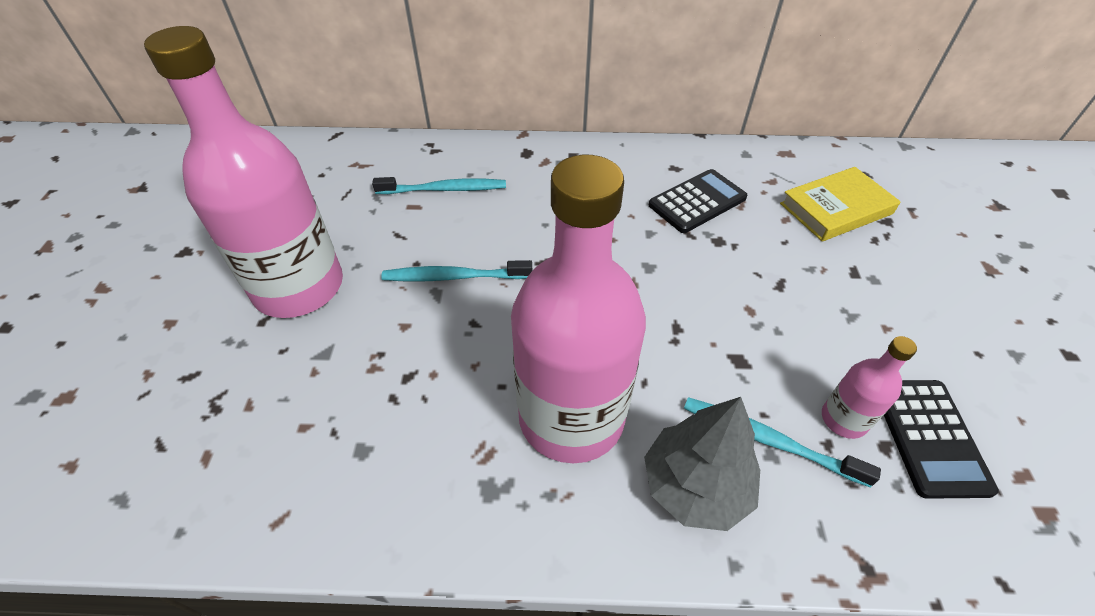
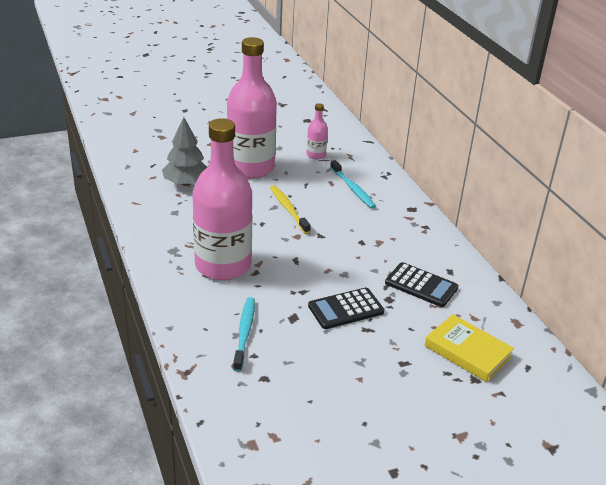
camera: 65 degrees right, 15 degrees down
turquoise toothbrush [381,260,532,282] -> yellow toothbrush [270,185,311,234]
grey tree [644,397,760,531] -> grey tree moved to [162,117,207,186]
pink bottle [822,336,917,439] -> pink bottle moved to [306,103,328,159]
black calculator [884,380,999,499] -> black calculator moved to [308,287,385,329]

